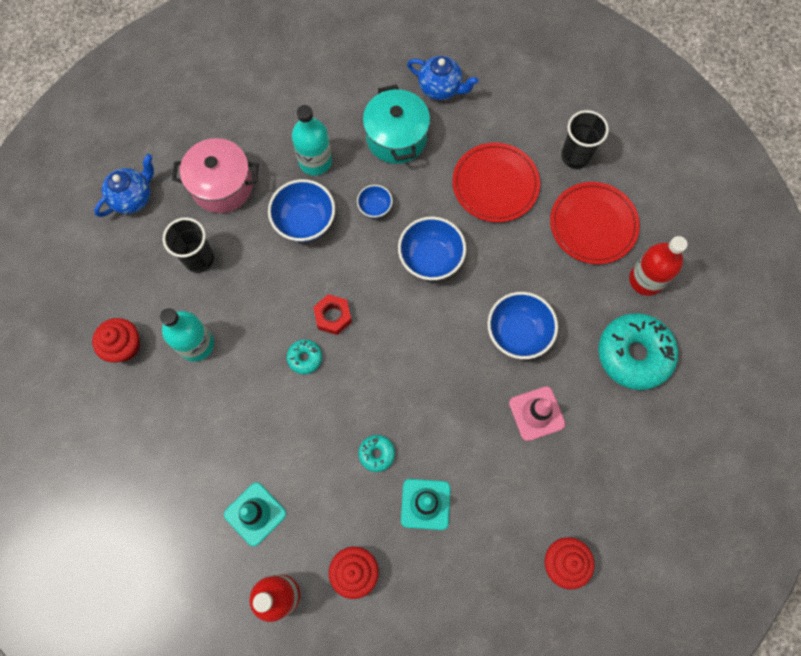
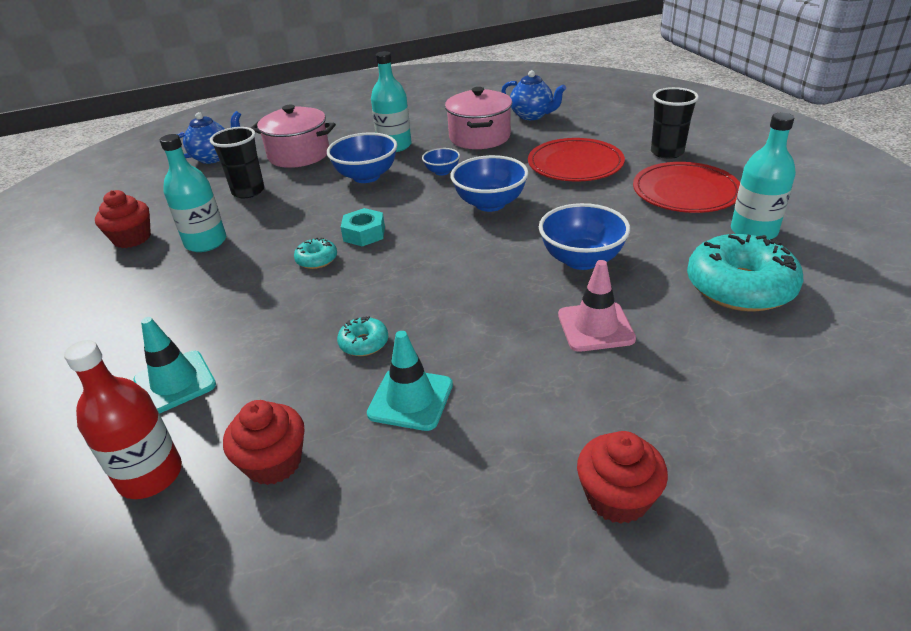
camera: 15 degrees right, 35 degrees down
red nut [313,294,352,335] -> turquoise nut [341,208,385,247]
turquoise pot [363,85,430,164] -> pink pot [445,87,512,149]
red bottle [629,236,688,296] -> turquoise bottle [731,113,796,240]

